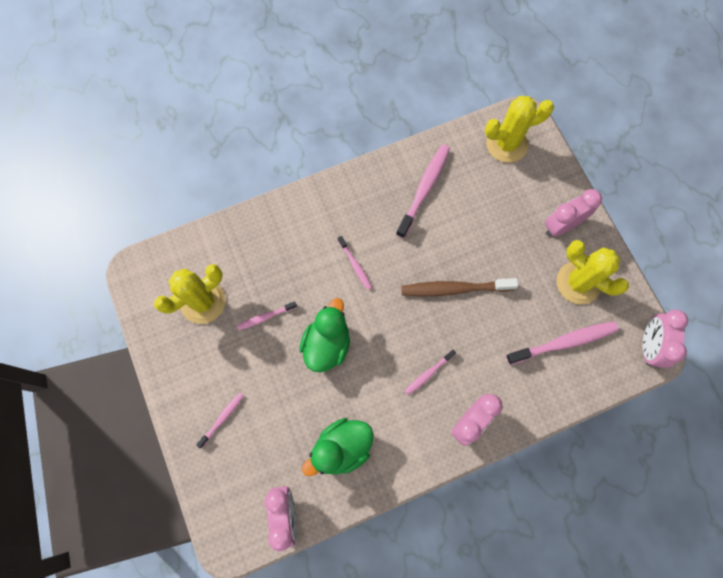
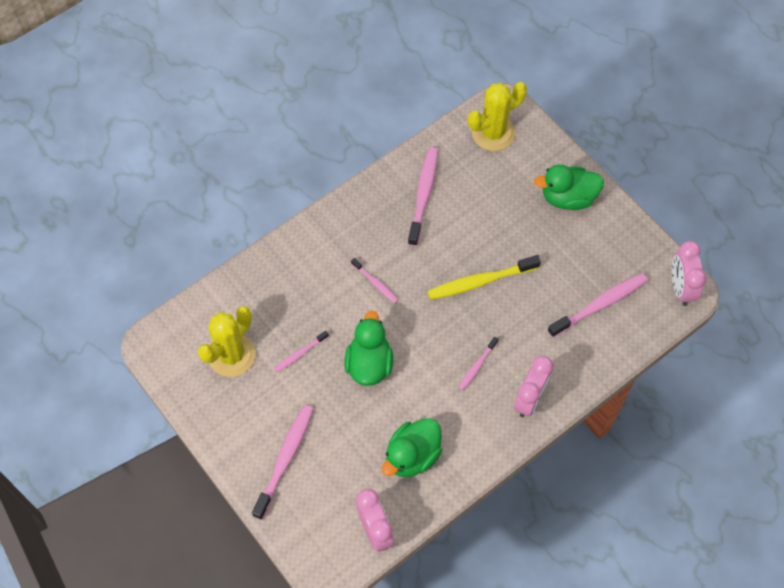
camera: 15 degrees left, 10 degrees down
pink toothbrush [196,392,244,448] -> pink toothbrush [252,405,313,520], size x1.85
brown toothbrush [401,278,518,297] -> yellow toothbrush [427,255,541,300]
pink clock [545,189,602,237] -> green duck [534,164,604,210]
yellow cactus [556,240,629,304] -> none

